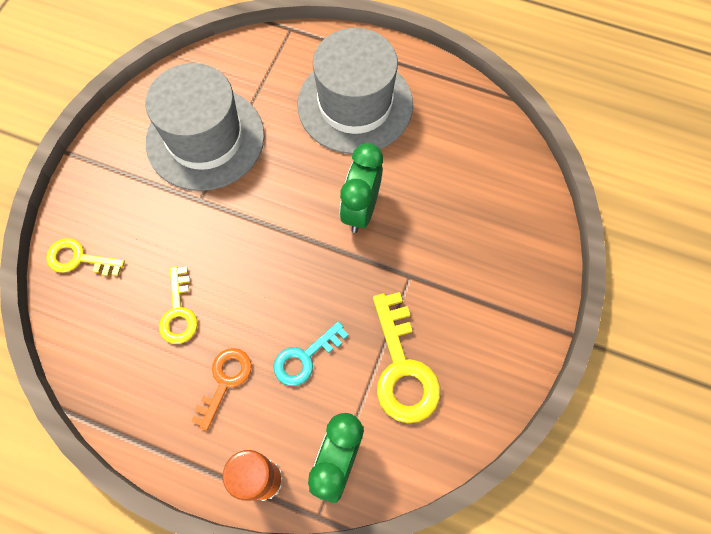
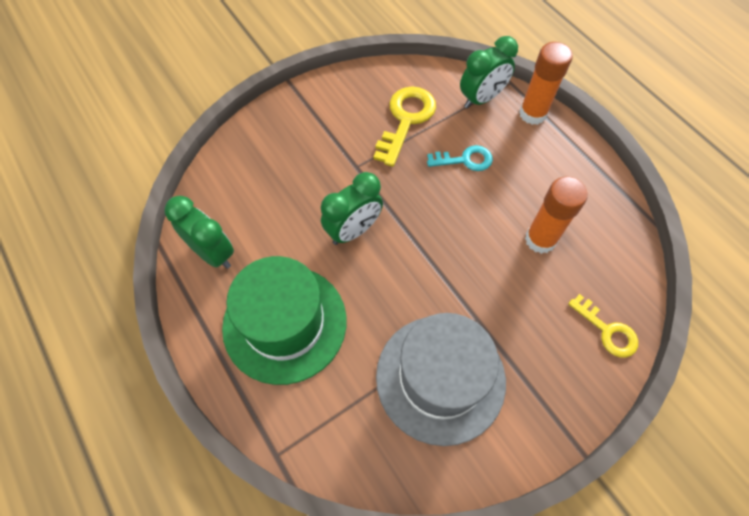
camera: 145 degrees left, 5 degrees down
yellow key [159,266,198,344] -> orange glue stick [525,177,588,254]
orange key [191,348,252,431] -> none
grey hat [298,28,413,154] -> green hat [222,256,346,385]
none -> green clock [164,196,234,269]

